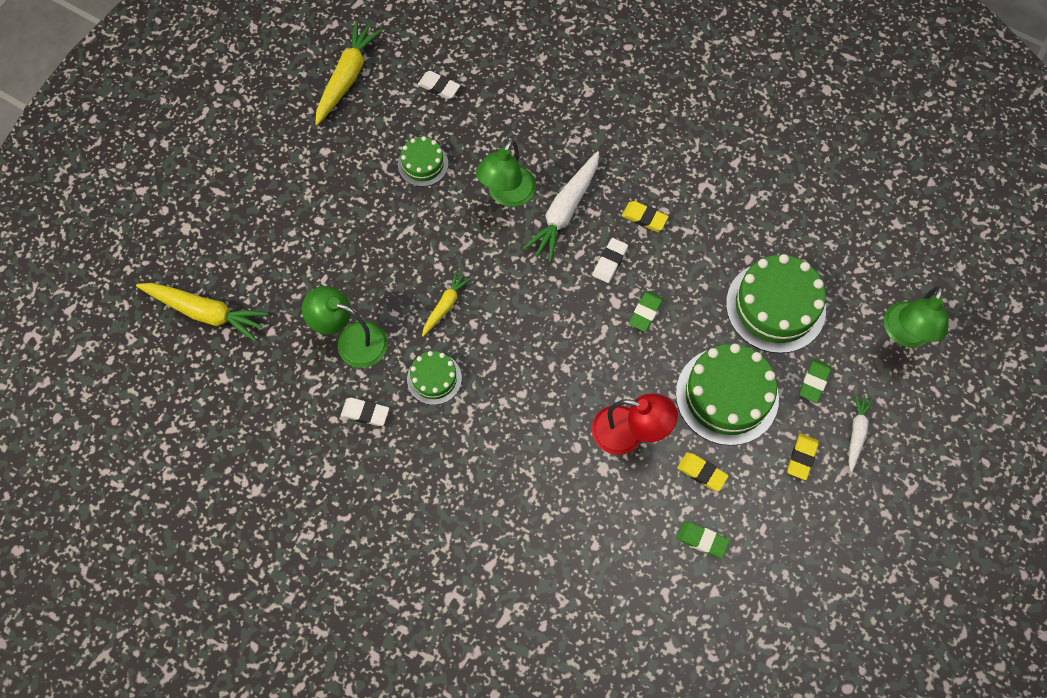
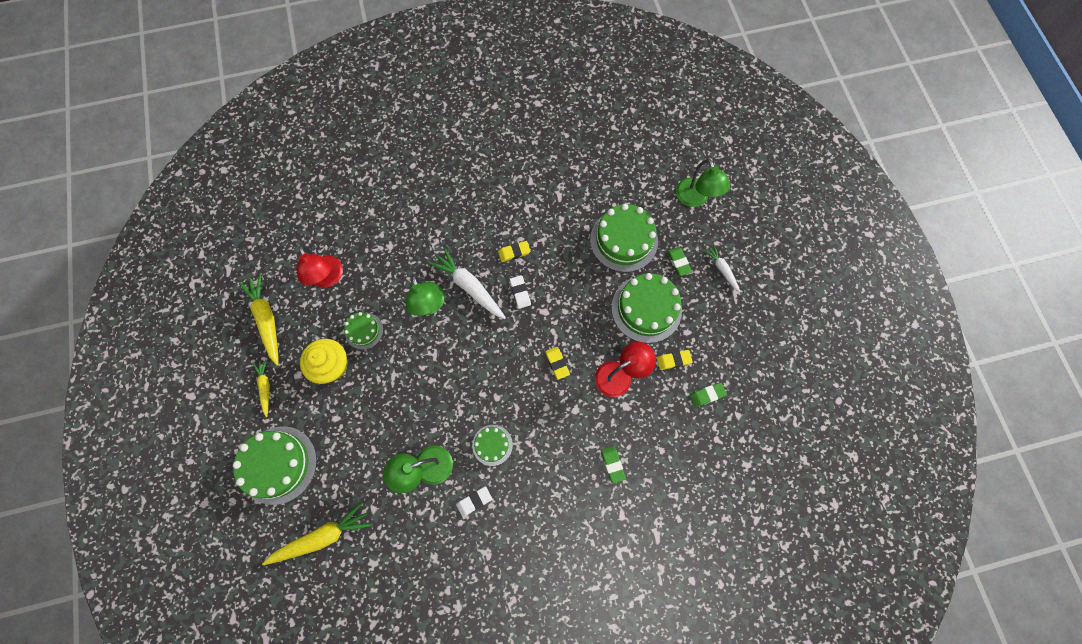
camera: 45 degrees left, 5 degrees up
white eraser [418,71,460,99] -> red lamp [297,245,343,288]
yellow carrot [422,270,472,337] -> yellow carrot moved to [253,359,270,417]
white carrot [523,151,599,262] -> white carrot turned 150 degrees clockwise [429,248,506,319]
green eraser [629,291,664,332] -> green eraser moved to [601,446,626,484]
yellow eraser [787,433,819,480] -> yellow eraser moved to [545,347,570,380]
none -> green cake [233,426,317,505]
none -> yellow cupcake [300,339,348,384]

